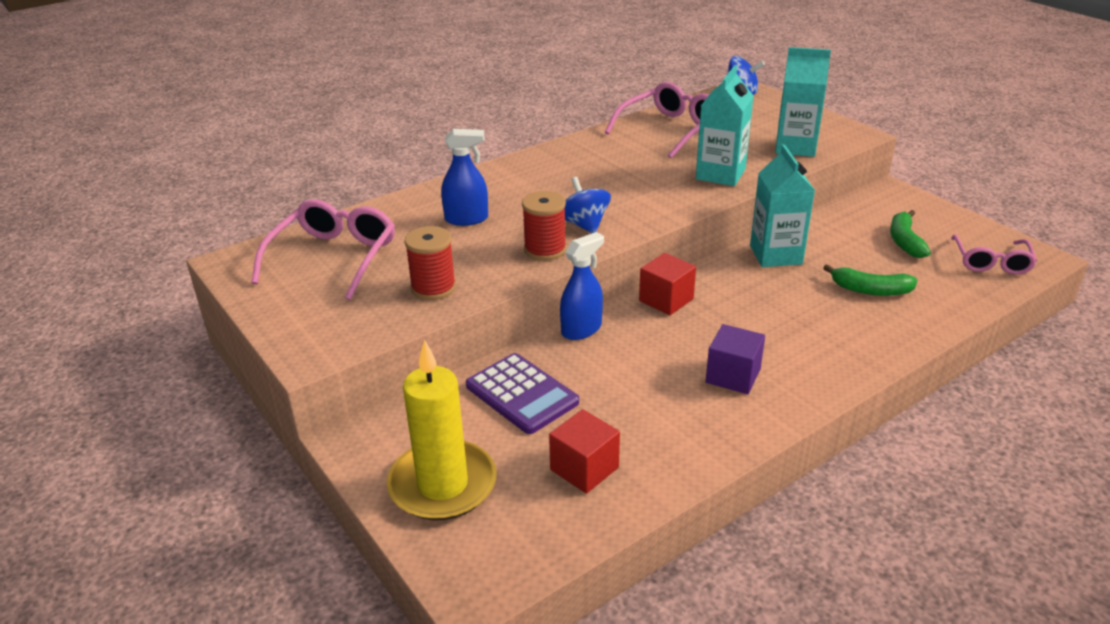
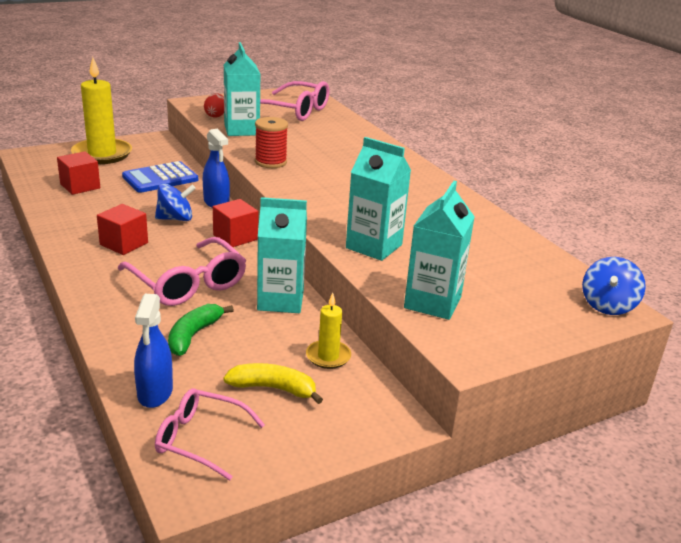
camera: 95 degrees right, 5 degrees down
red spool [404,226,456,300] -> turquoise carton [224,42,260,136]
blue spray bottle [441,129,488,226] -> blue spray bottle moved to [134,294,173,408]
purple calculator [466,353,579,434] -> blue calculator [122,161,198,193]
blue spinning top [565,177,611,233] -> blue spinning top moved to [155,183,196,221]
pink glasses [605,82,709,159] -> pink glasses moved to [118,237,247,306]
purple cube [706,324,765,394] -> red cube [97,204,148,255]
green banana [890,210,931,258] -> yellow banana [223,363,323,404]
none -> red egg [204,94,224,117]
none -> yellow candle [306,293,351,369]

